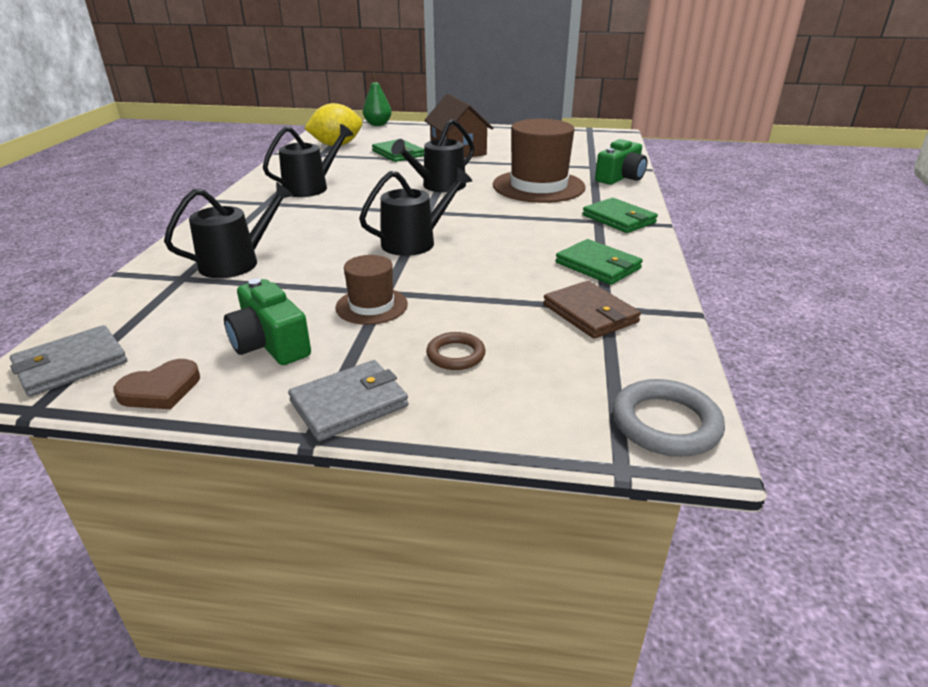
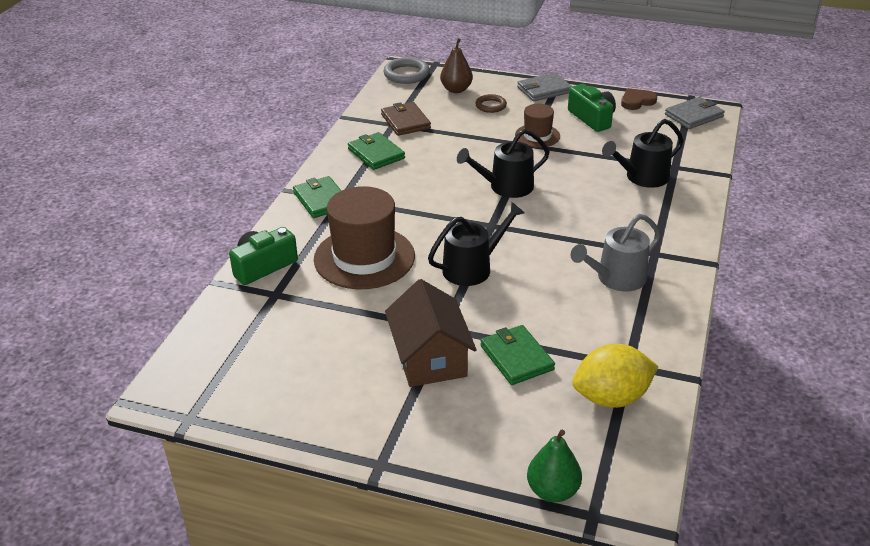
camera: 170 degrees left, 5 degrees up
black watering can [263,124,353,197] -> grey watering can [571,214,661,291]
none -> brown pear [440,38,473,93]

